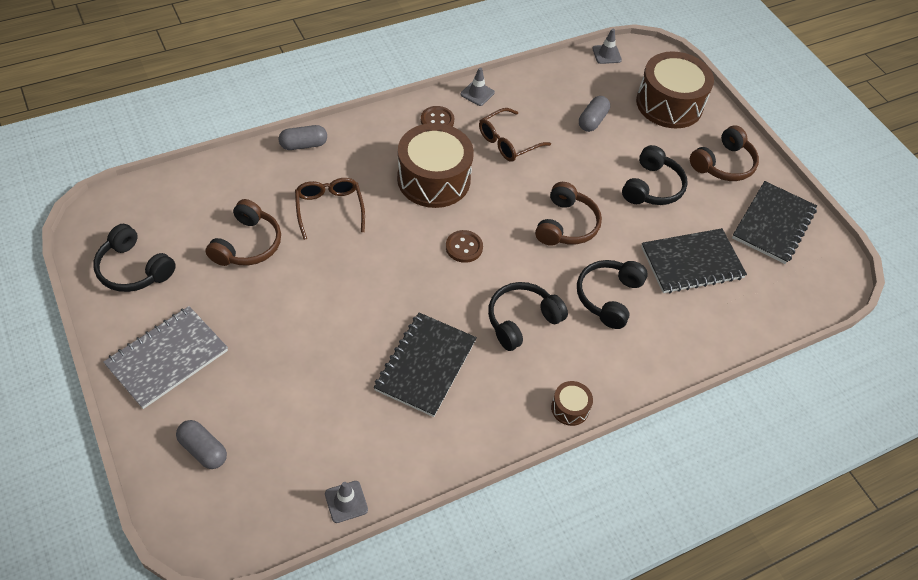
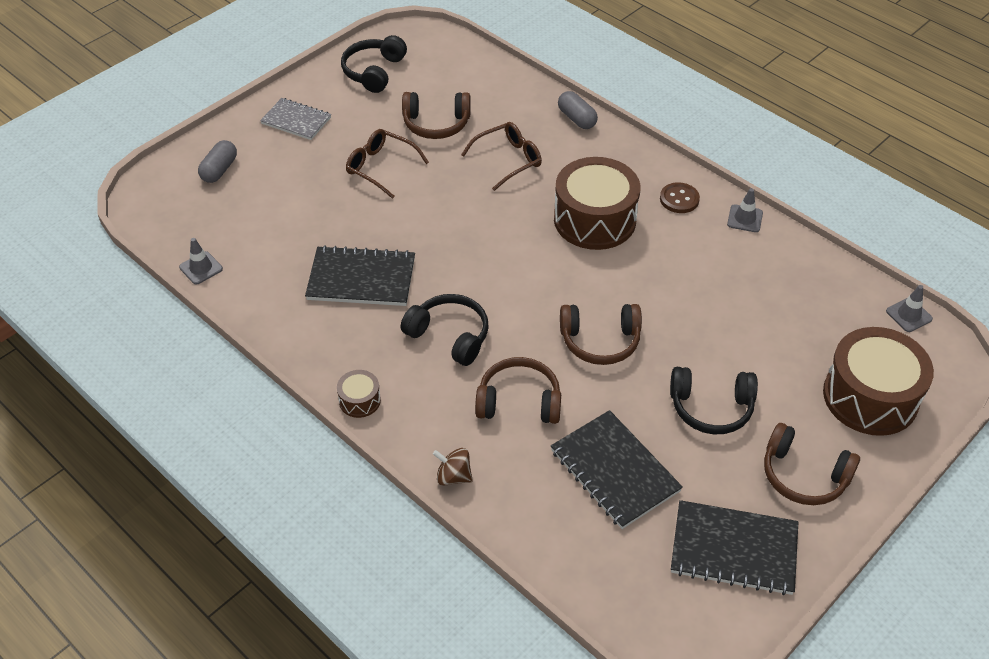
camera: 75 degrees right, 5 degrees down
grey notebook [103,306,228,409] -> grey notebook [260,98,331,140], size x0.66
brown button [446,230,483,263] -> none
brown glasses [479,108,551,162] -> brown glasses moved to [346,129,429,199]
black headphones [577,260,648,329] -> brown headphones [475,357,561,424]
grey capsule [579,96,610,132] -> none
none -> brown spinning top [433,448,473,486]

